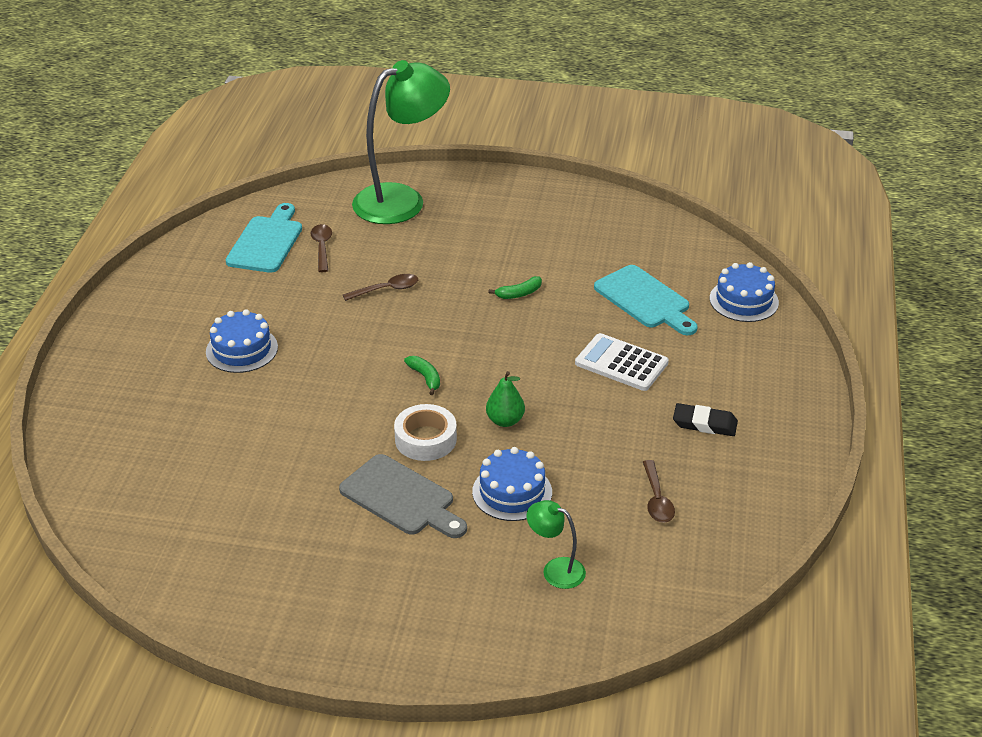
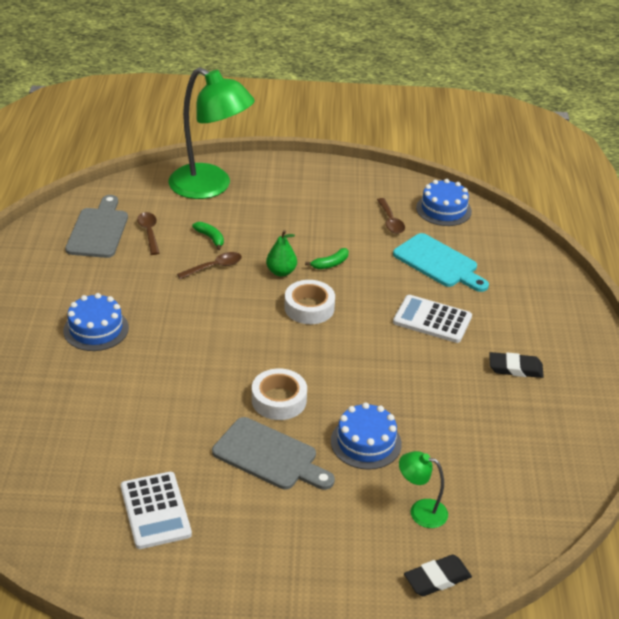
camera: 10 degrees left, 0 degrees up
turquoise cutting board [226,203,302,273] -> grey cutting board [65,195,128,258]
green lamp [352,60,450,224] -> green lamp turned 75 degrees clockwise [169,67,255,199]
green banana [404,356,440,395] -> green banana moved to [192,222,224,250]
green pear [486,371,525,427] -> green pear moved to [266,230,297,277]
brown spoon [643,460,675,523] -> brown spoon moved to [377,198,405,234]
blue cake [710,262,779,322] -> blue cake moved to [416,179,472,226]
none -> white calculator [121,472,192,549]
none -> white tape [284,280,335,324]
none -> black eraser [404,555,472,596]

